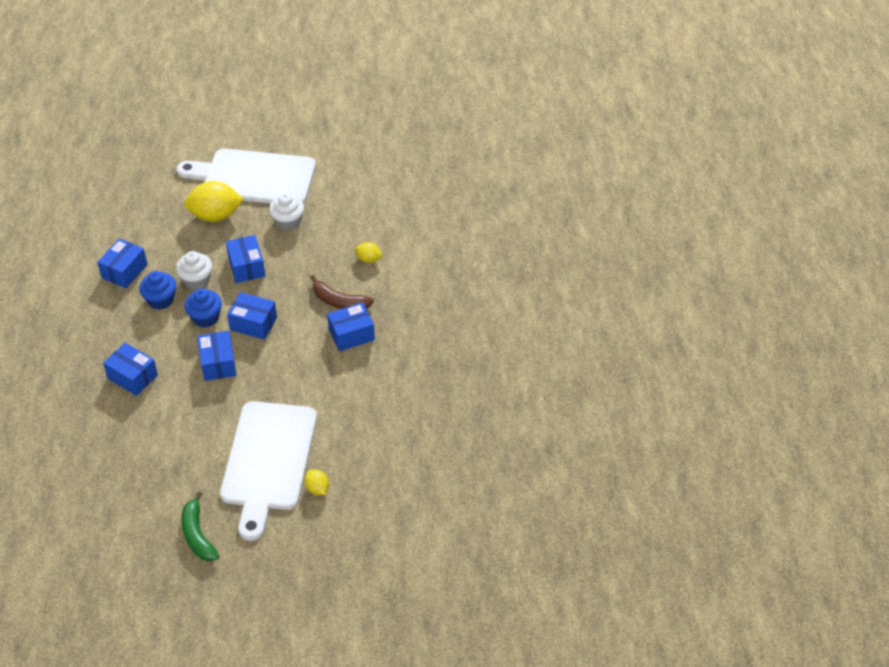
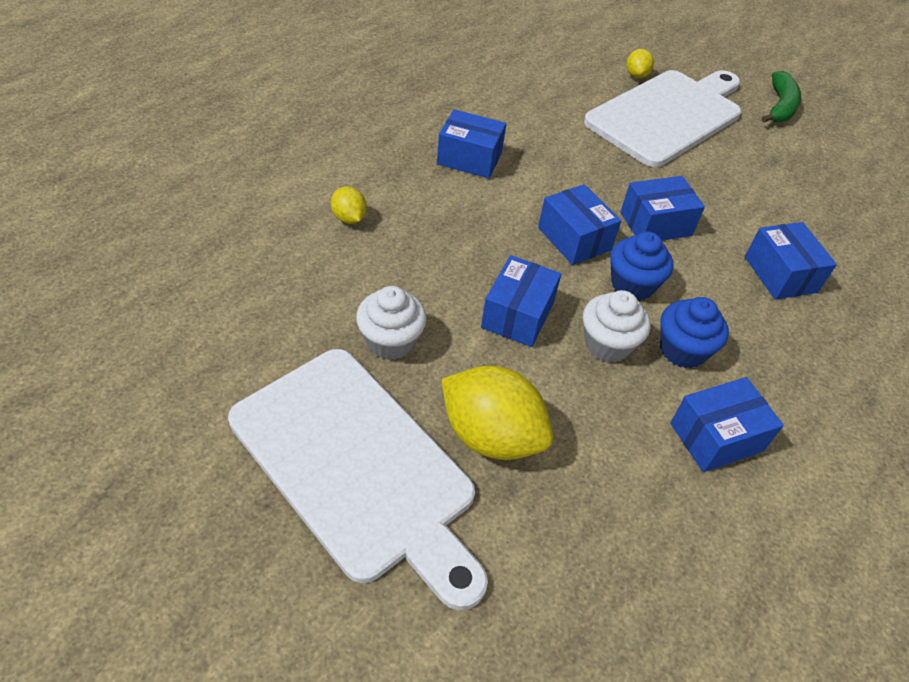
camera: 145 degrees left, 0 degrees up
blue box [197,331,236,381] -> blue box turned 45 degrees clockwise [620,176,705,241]
brown banana [311,275,374,309] -> none

